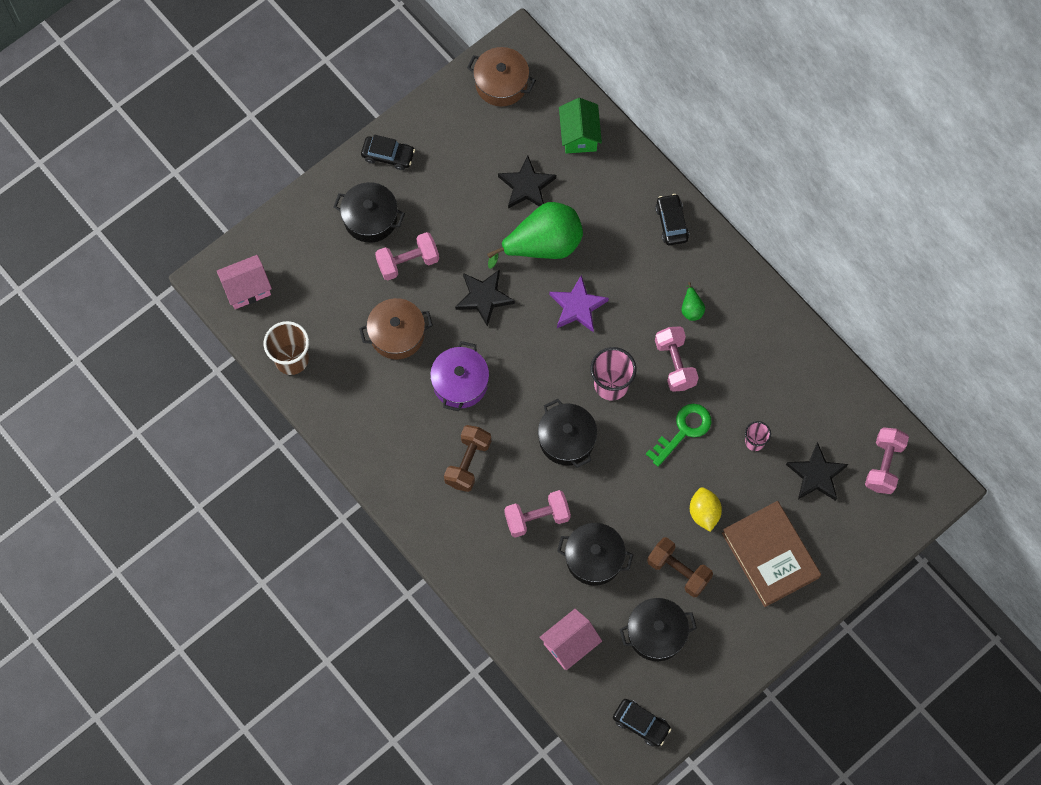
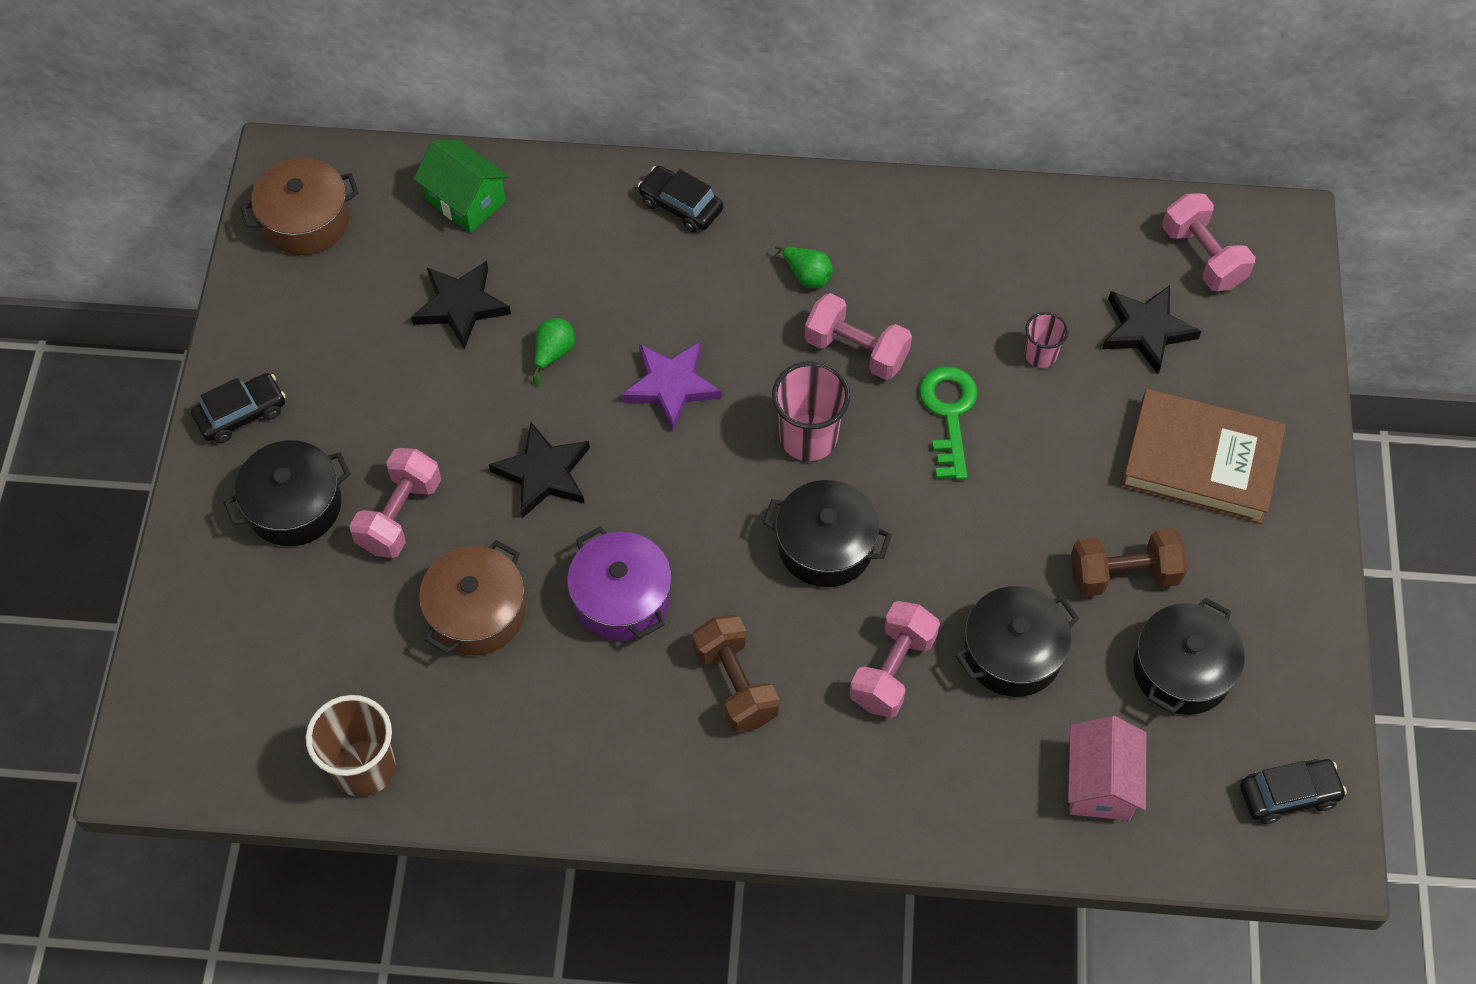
camera: 45 degrees left, 10 degrees down
pink house [217,255,272,309] -> none
green pear [487,202,583,269] -> green pear [532,318,575,387], size x0.41
yellow lemon [690,487,722,532] -> none

